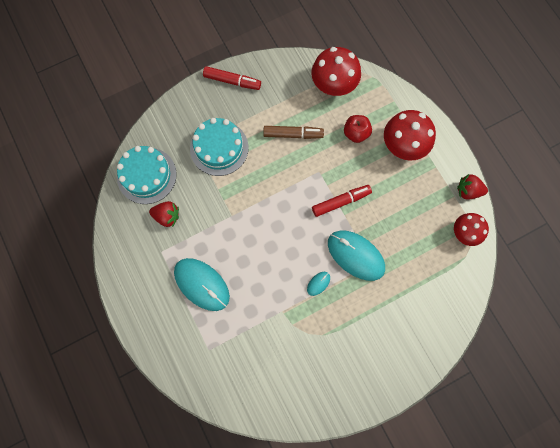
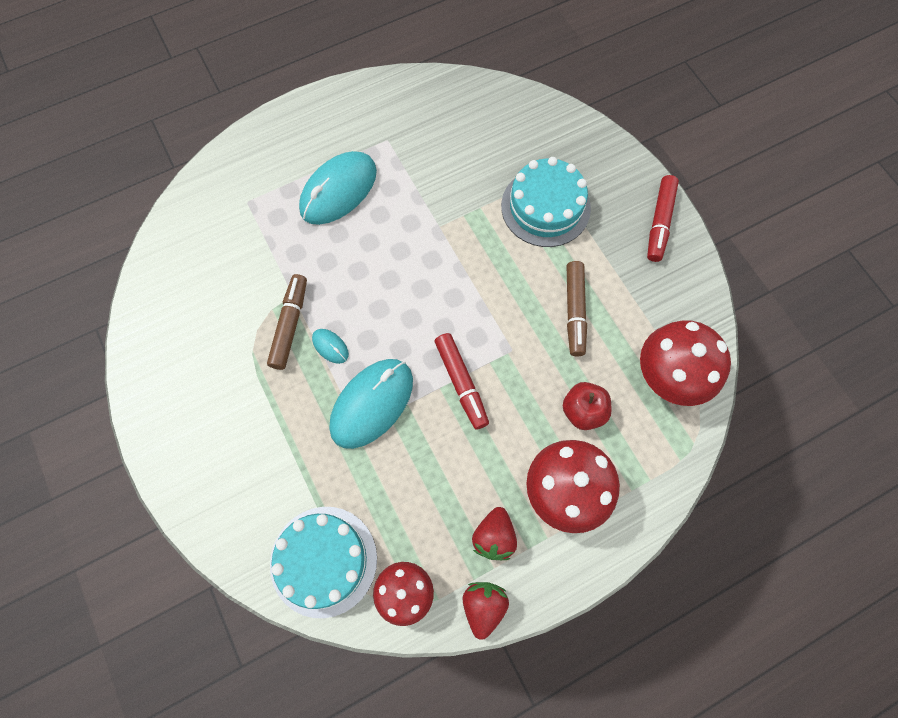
camera: 90 degrees right, 5 degrees down
turquoise cake [117,146,177,204] -> turquoise cake moved to [270,507,377,618]
red strawberry [149,201,179,227] -> red strawberry moved to [472,507,517,560]
none -> brown marker [267,274,307,370]

